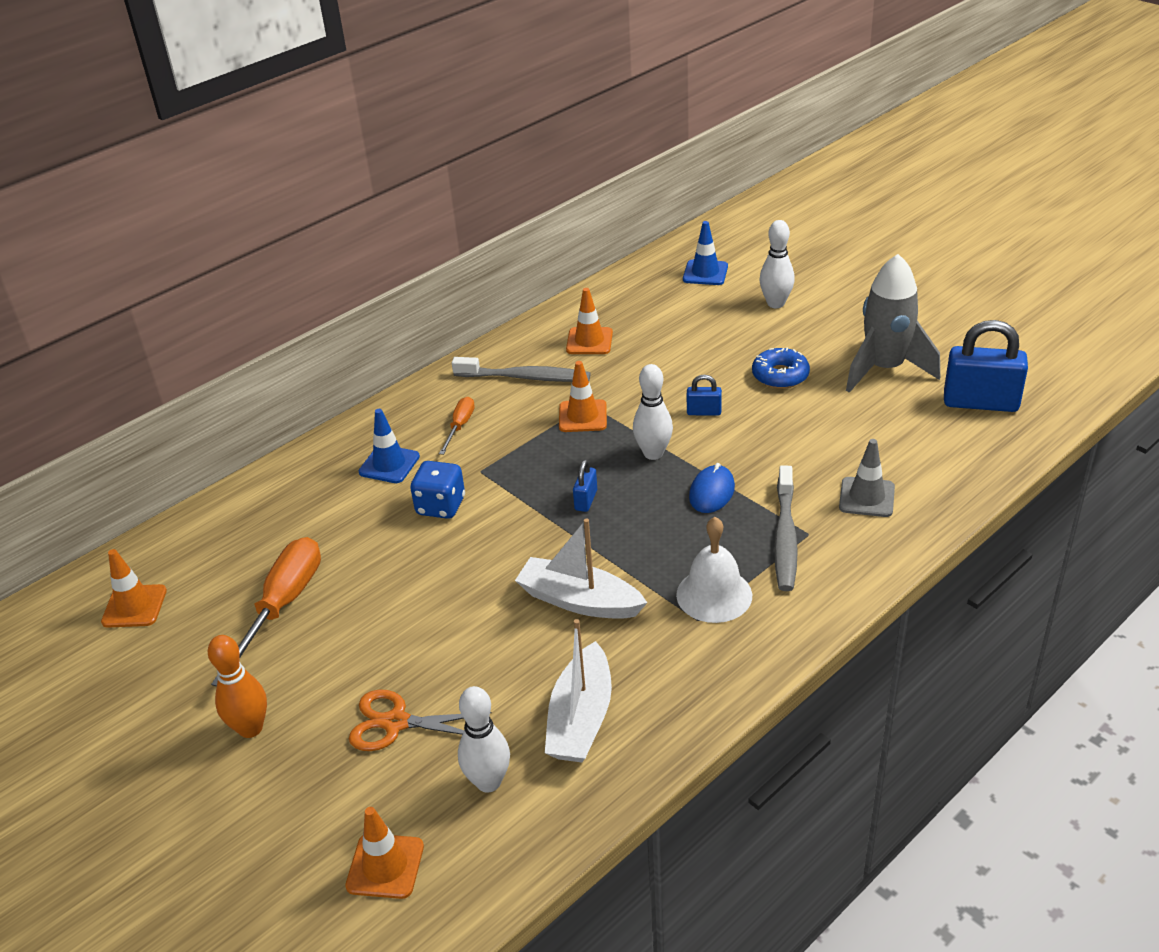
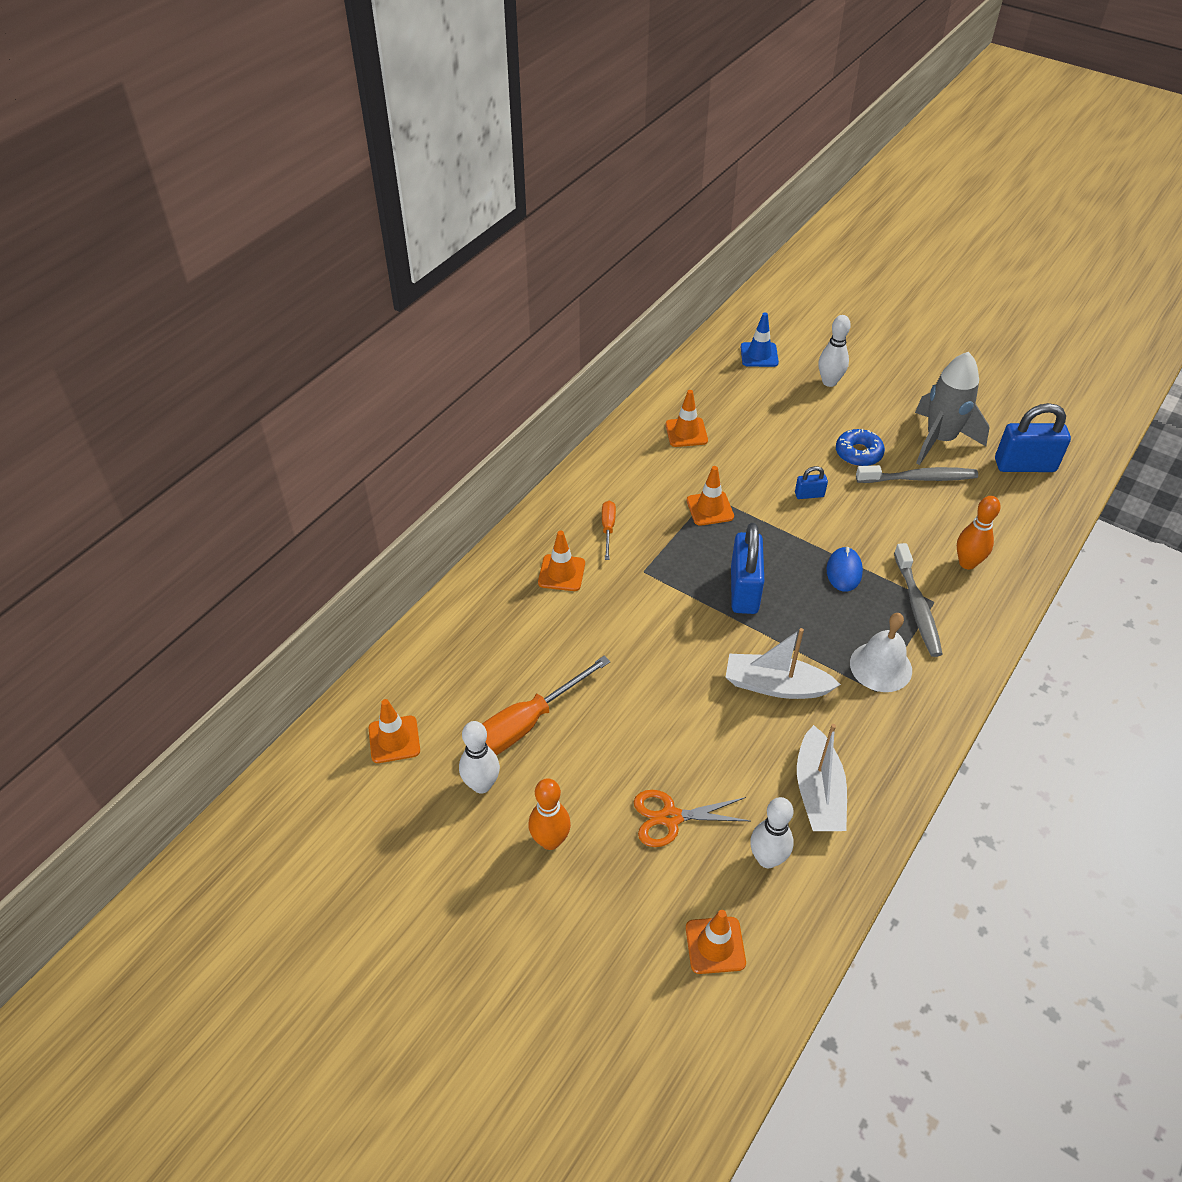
camera: 15 degrees left, 10 degrees up
orange screwdriver [211,537,321,686] -> orange screwdriver turned 135 degrees counterclockwise [482,656,610,755]
blue traffic cone [359,409,420,483] -> orange traffic cone [538,531,585,591]
blue dice [410,461,465,519] -> none
grey toothbrush [452,357,591,382] -> grey toothbrush moved to [856,465,978,483]
blue padlock [573,460,597,512] -> blue padlock [731,523,764,614], size x2.10
white bowling pin [633,364,673,460] -> white bowling pin moved to [459,721,500,793]
grey traffic cone [839,439,895,517] -> orange bowling pin [957,496,1001,569]

